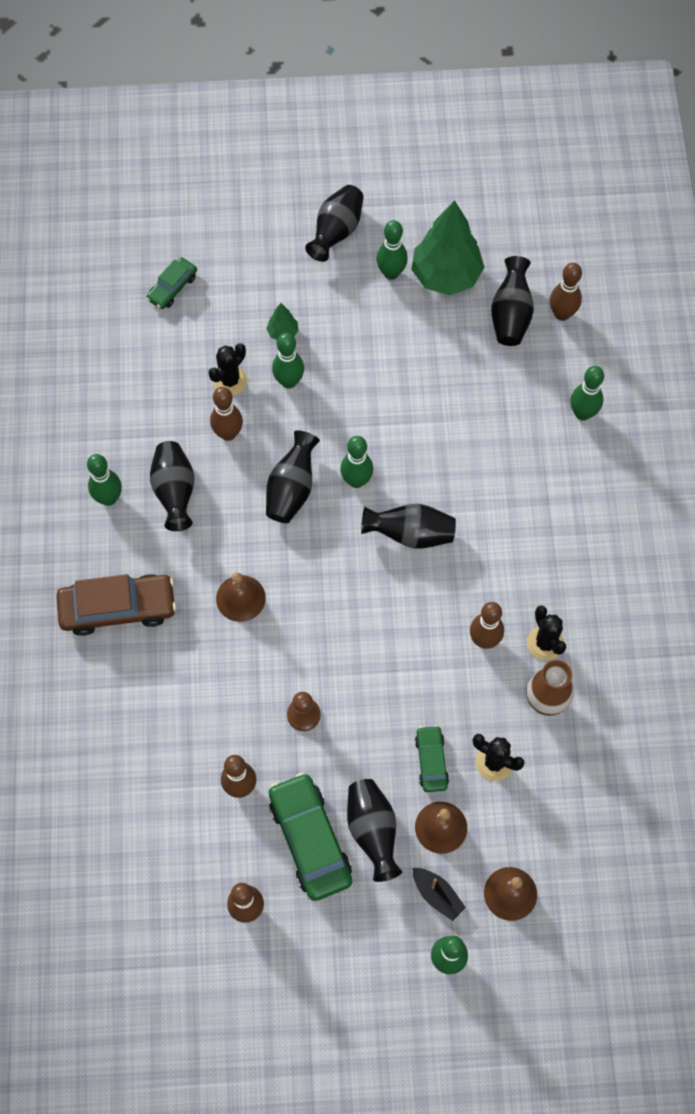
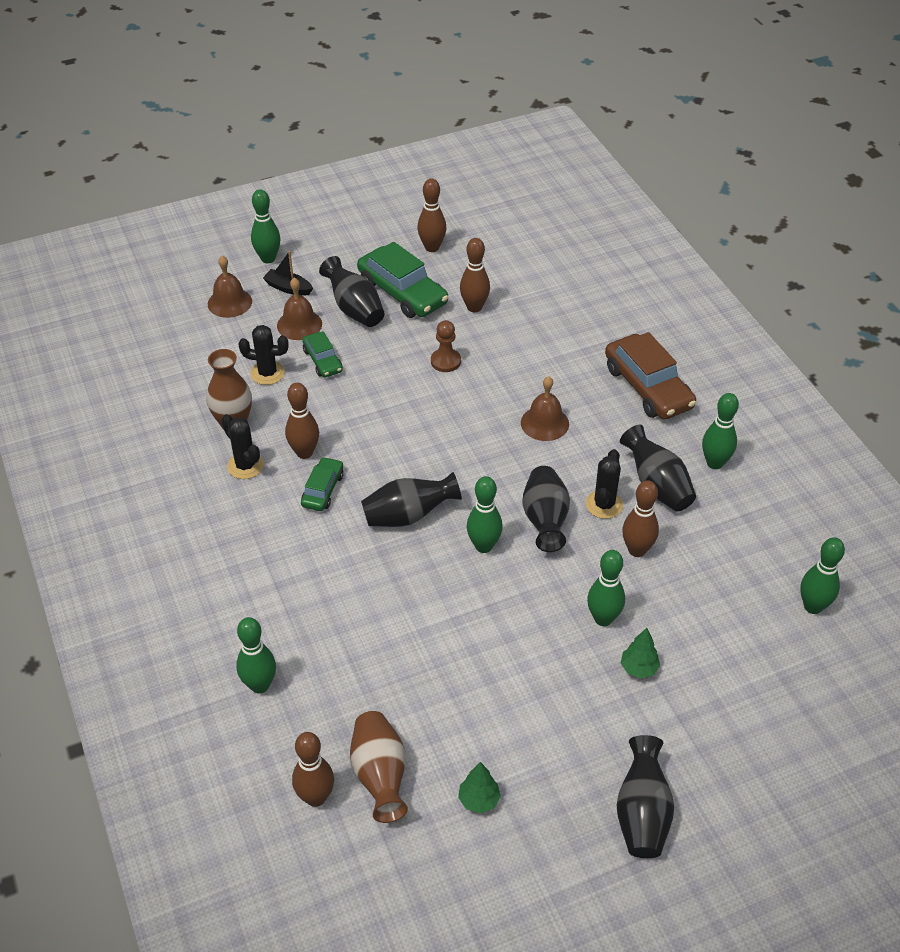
camera: 160 degrees right, 20 degrees down
brown car [56,574,176,636] -> brown car turned 90 degrees counterclockwise [605,332,696,420]
green car [146,258,197,309] -> green car moved to [301,457,344,511]
black cactus [208,343,247,395] -> black cactus moved to [586,449,623,519]
green bowling pin [377,220,408,280] -> green bowling pin moved to [800,537,845,614]
green tree [411,200,485,295] -> green tree [458,762,501,813], size x0.44
black vase [491,256,534,346] -> brown vase [350,711,408,823]

